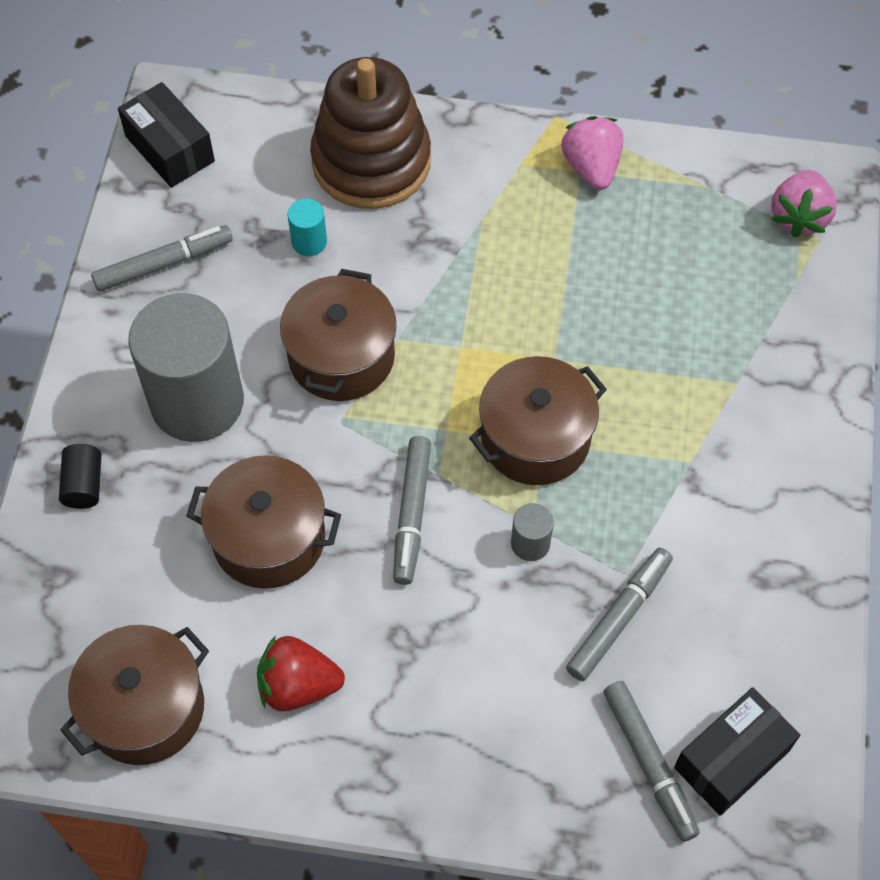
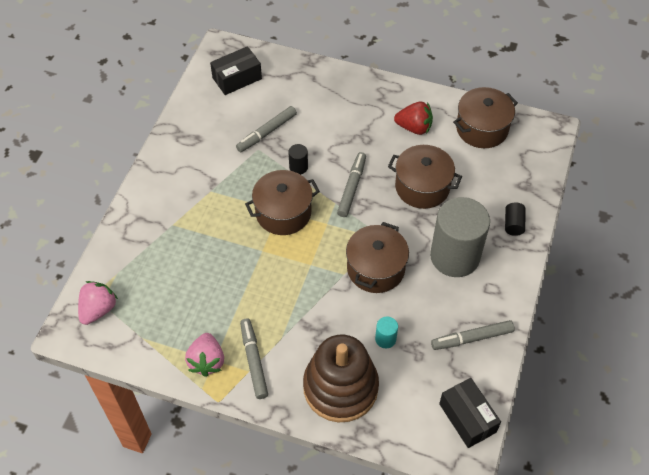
camera: 170 degrees left, 5 degrees down
grey cylinder [511,503,554,561] -> black cylinder [288,144,308,174]
grey marker [604,681,700,842] -> grey marker moved to [240,318,268,399]

